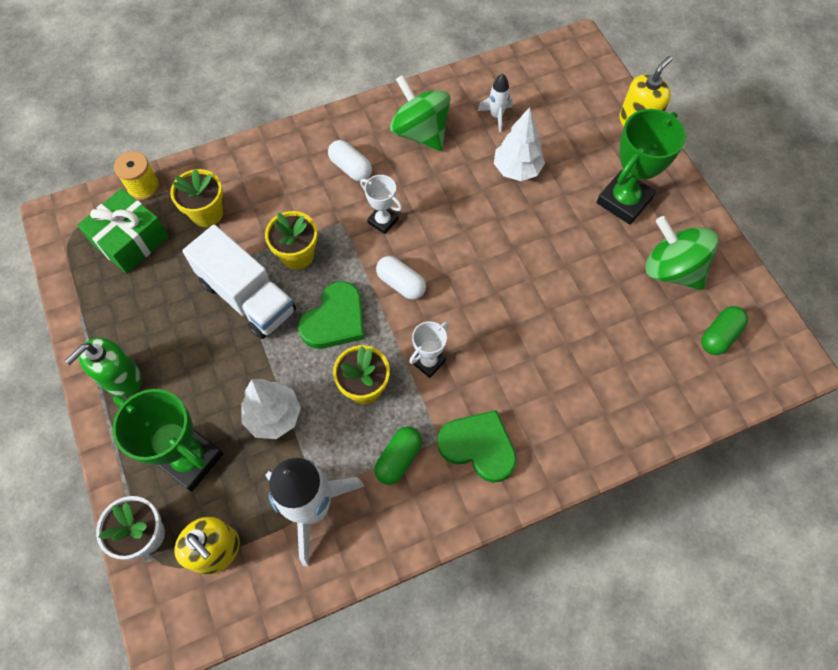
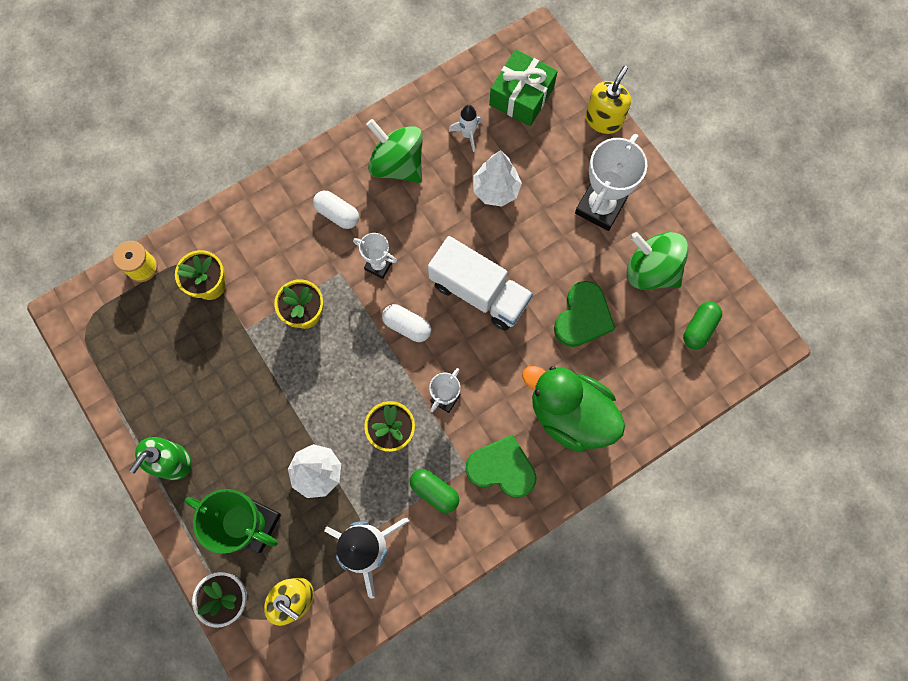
camera: 10 degrees left, 10 degrees up
green gift [77,188,169,274] -> green gift moved to [489,49,558,126]
white truck [182,224,296,339] -> white truck moved to [428,236,533,331]
green heart [298,281,364,349] -> green heart moved to [554,281,615,347]
green capsule [374,426,422,485] -> green capsule turned 75 degrees counterclockwise [410,469,459,513]
green trophy [597,109,686,225] -> white trophy [575,134,648,231]
none -> green duck [522,366,625,453]

